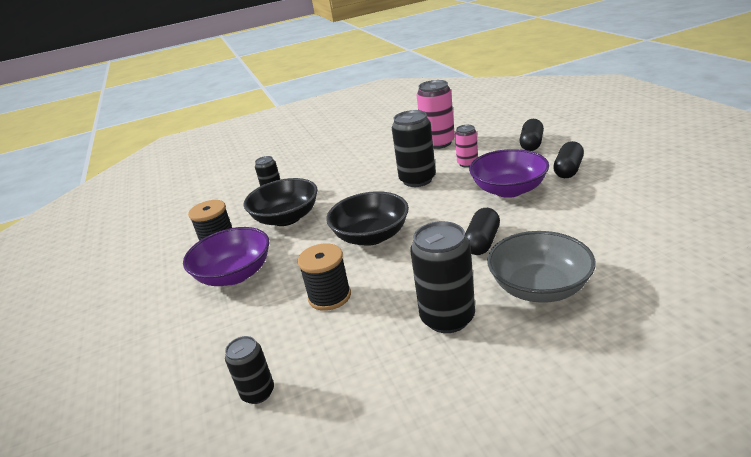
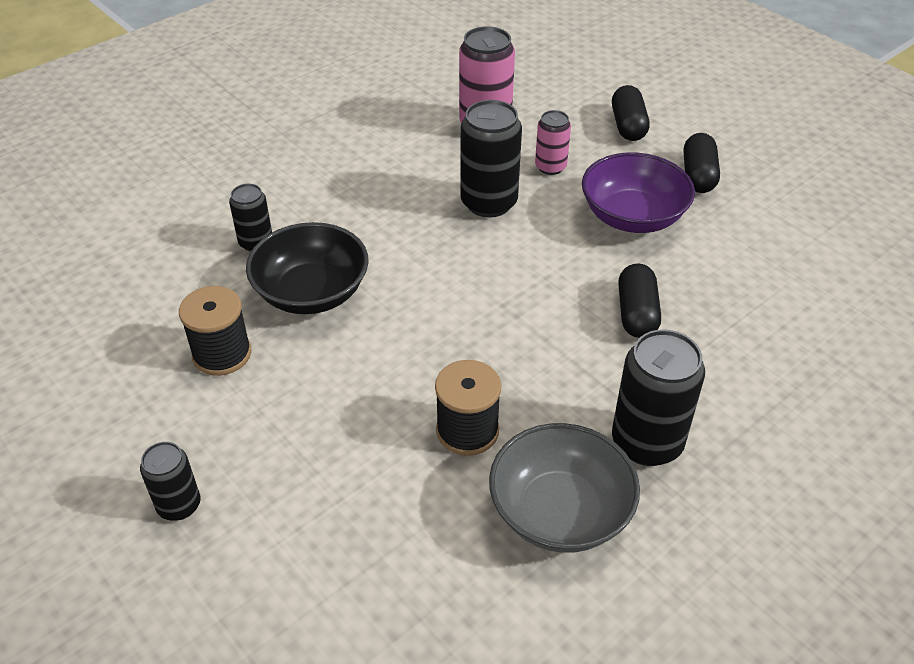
camera: 25 degrees left, 15 degrees up
purple bowl [183,227,269,286] -> none
black can [225,336,274,404] -> black can moved to [140,442,201,521]
black bowl [326,191,409,246] -> none
grey bowl [487,231,595,303] -> grey bowl moved to [489,423,640,553]

